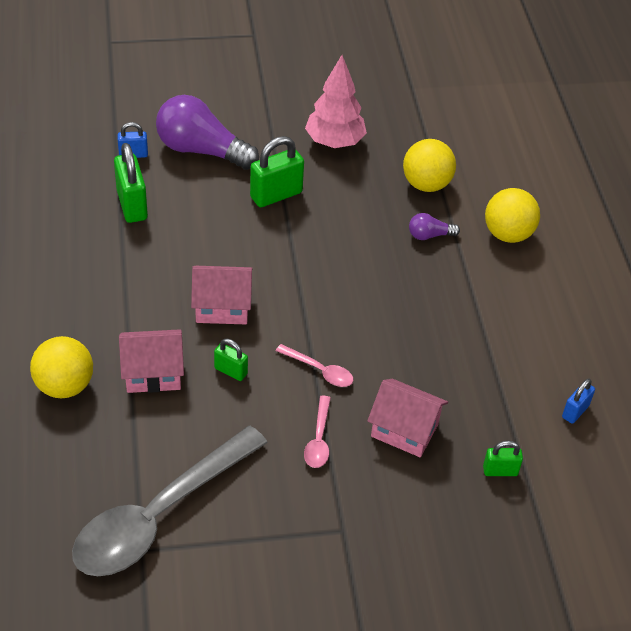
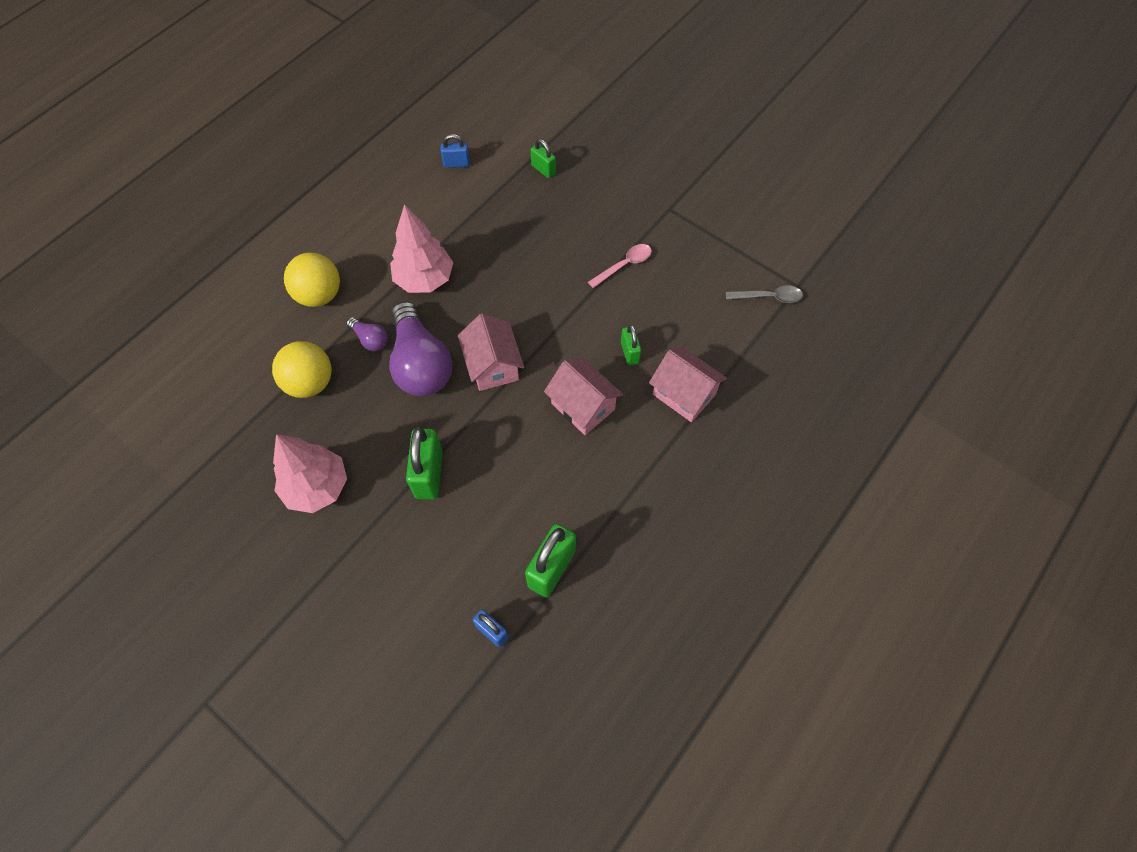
camera: 130 degrees left, 15 degrees up
yellow ball [30,336,93,398] -> none
grey spoon [72,426,268,576] -> grey spoon [726,285,803,303], size x0.40
purple light bulb [156,95,259,170] -> purple light bulb moved to [389,301,452,396]
green padlock [250,136,304,207] -> green padlock turned 75 degrees clockwise [406,427,443,500]
pink spoon [276,344,353,387] -> none
pink house [367,379,448,457] -> pink house moved to [458,313,524,391]
none -> pink tree [390,204,453,293]

